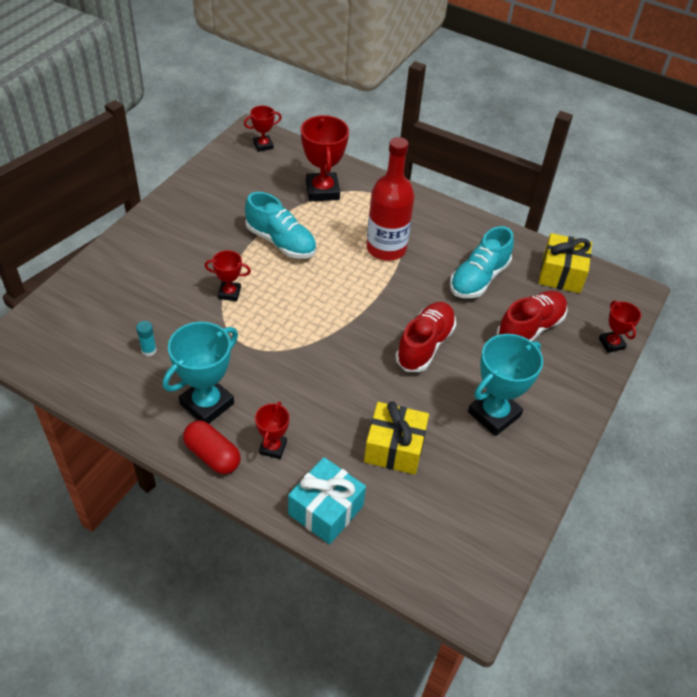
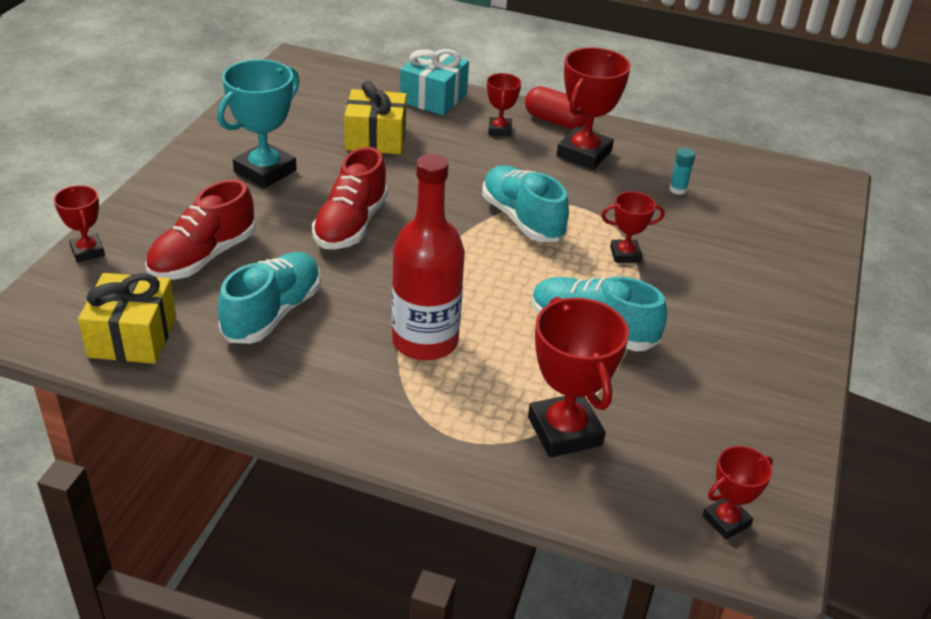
camera: 170 degrees right, 10 degrees down
turquoise trophy [163,322,238,424] -> red trophy [557,47,631,169]
none -> turquoise shoe [482,165,569,242]

